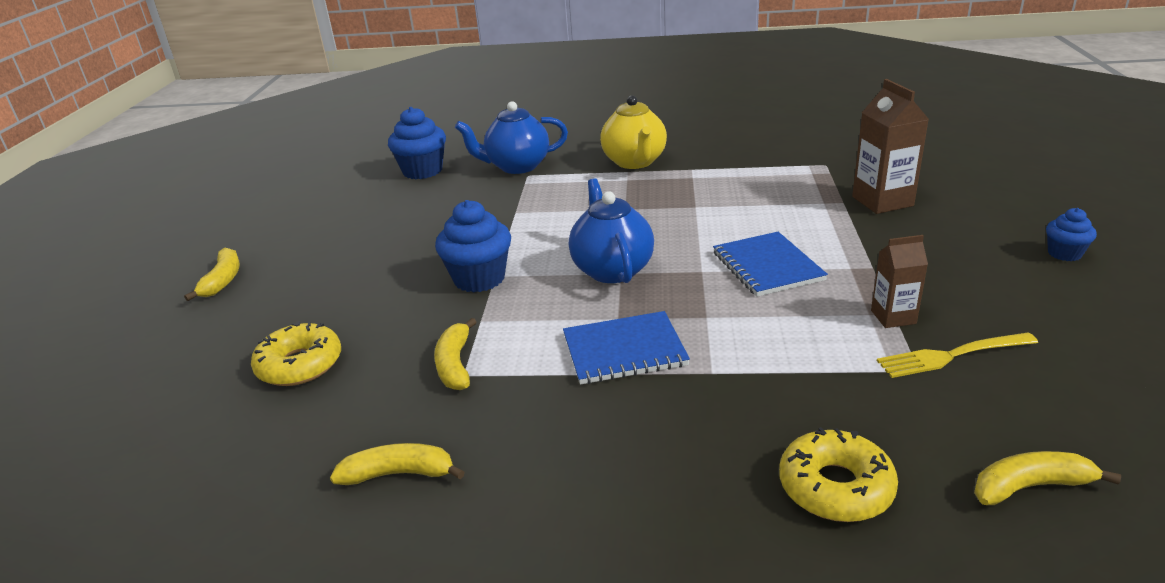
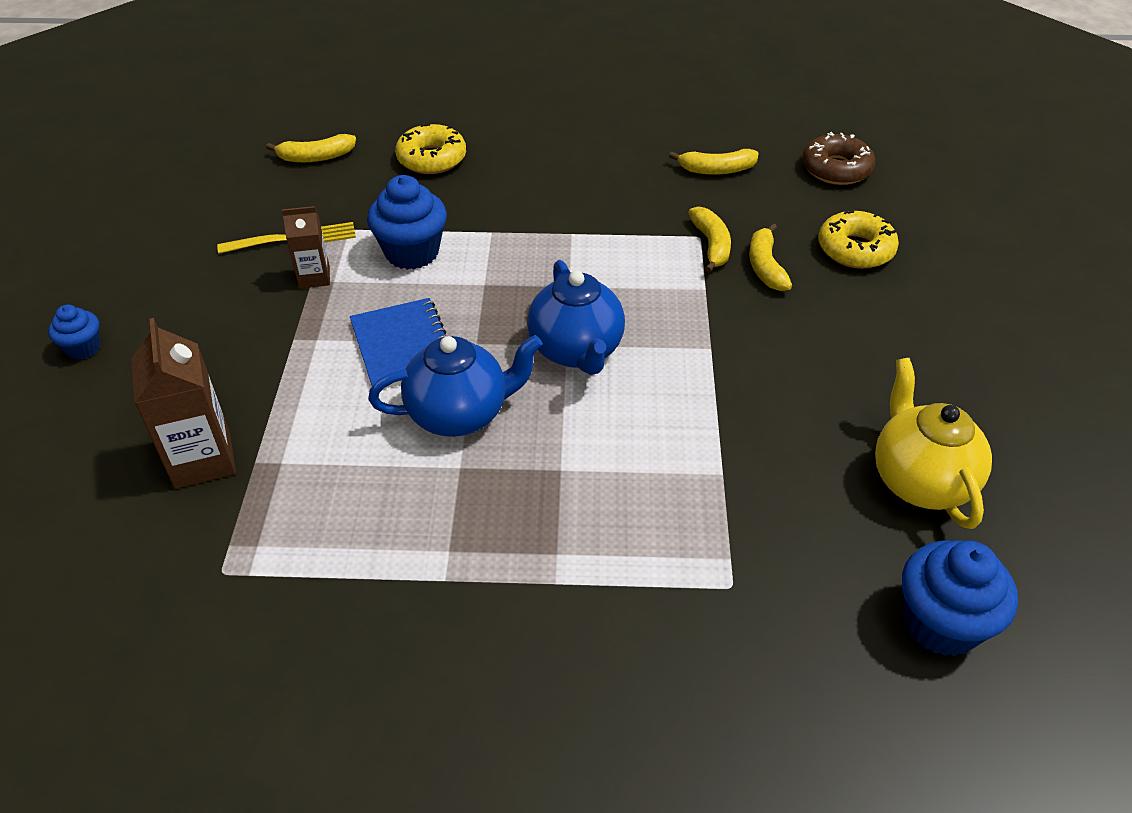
camera: 175 degrees right, 15 degrees up
yellow banana [184,248,240,301] -> yellow banana moved to [749,223,792,291]
blue cupcake [435,200,511,293] -> blue cupcake moved to [367,175,447,270]
blue teapot [455,101,568,174] -> blue teapot moved to [368,335,543,437]
blue notebook [563,311,690,385] -> none
yellow teapot [600,95,667,169] -> yellow teapot moved to [875,358,992,529]
none -> brown donut [802,132,875,185]

